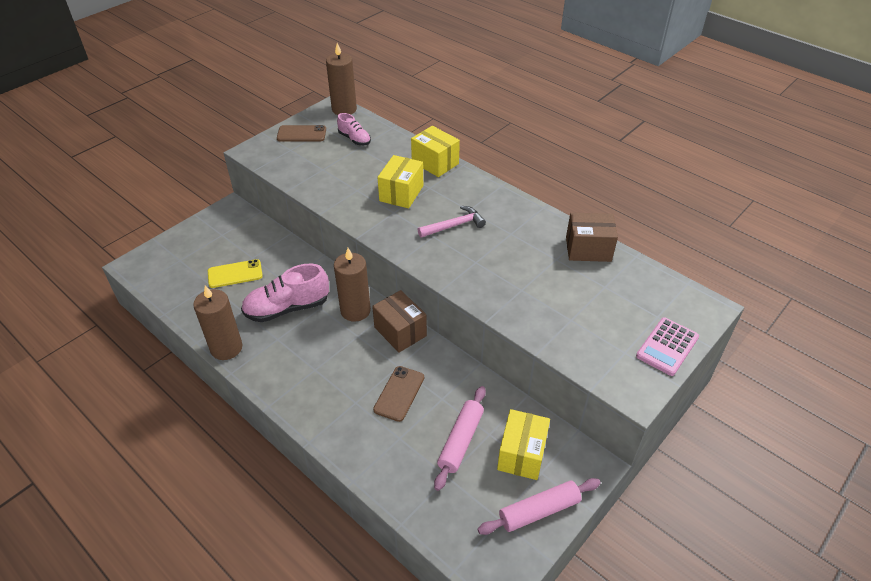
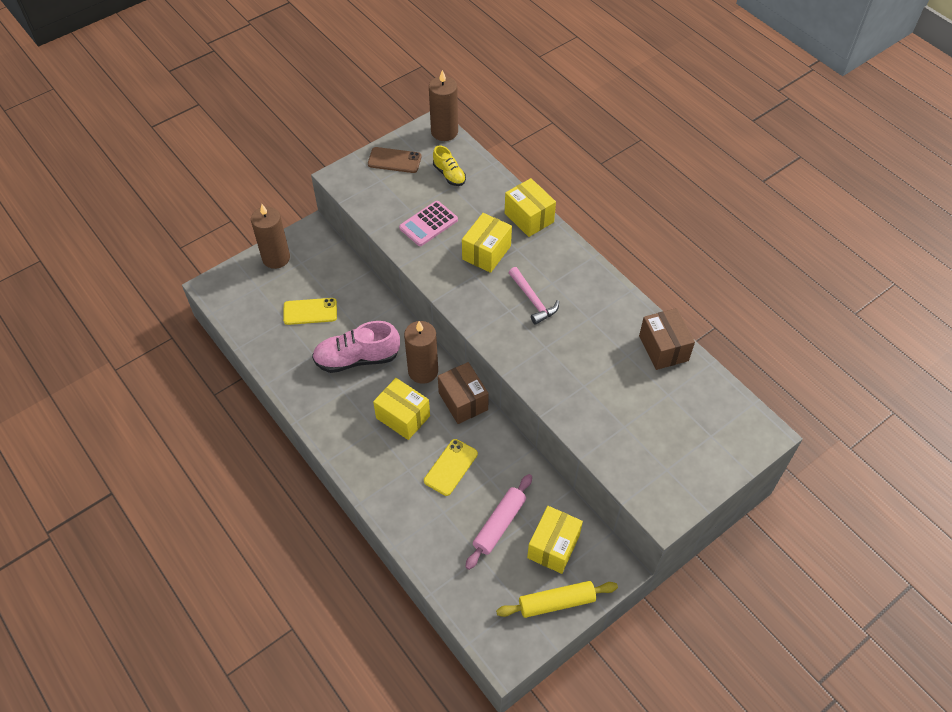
camera: 10 degrees right, 10 degrees up
brown candle [193,285,243,360] -> brown candle moved to [251,204,290,269]
pink shoe [337,113,371,145] -> yellow shoe [433,146,466,186]
brown phone [373,366,424,422] -> yellow phone [424,439,478,496]
pink hammer [417,206,486,238] -> pink hammer turned 75 degrees clockwise [509,267,559,325]
pink rolling pin [478,478,601,535] -> yellow rolling pin [496,581,618,618]
brown box [566,213,618,262] -> brown box turned 60 degrees clockwise [639,308,695,370]
pink calculator [636,317,699,376] -> pink calculator moved to [399,201,458,246]
none -> yellow box [373,378,430,440]

